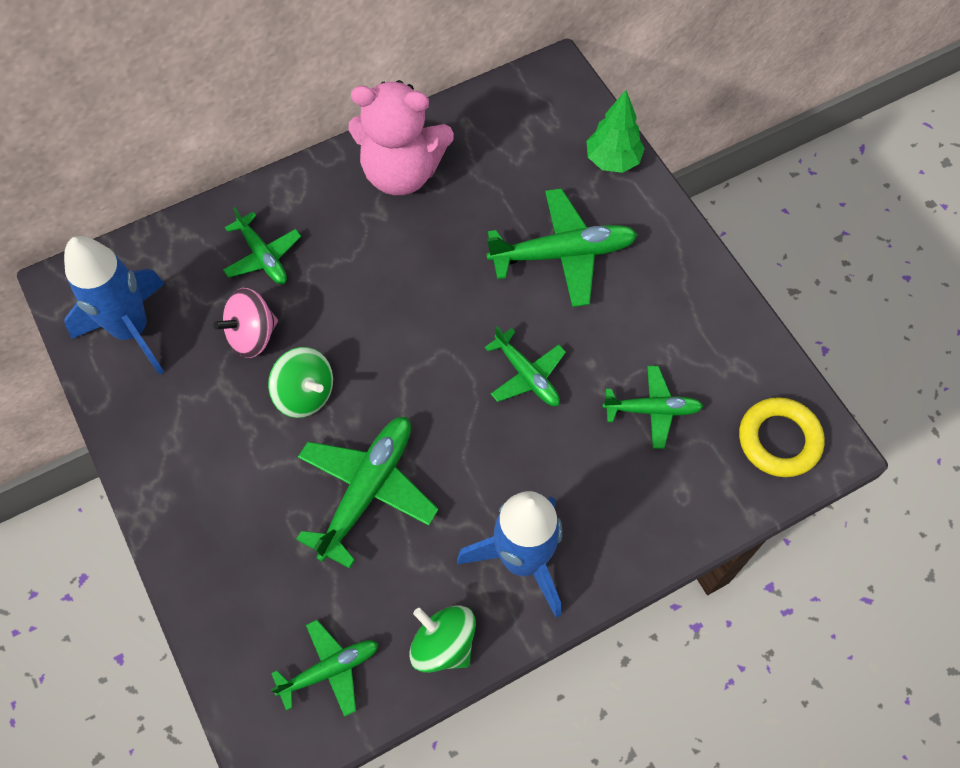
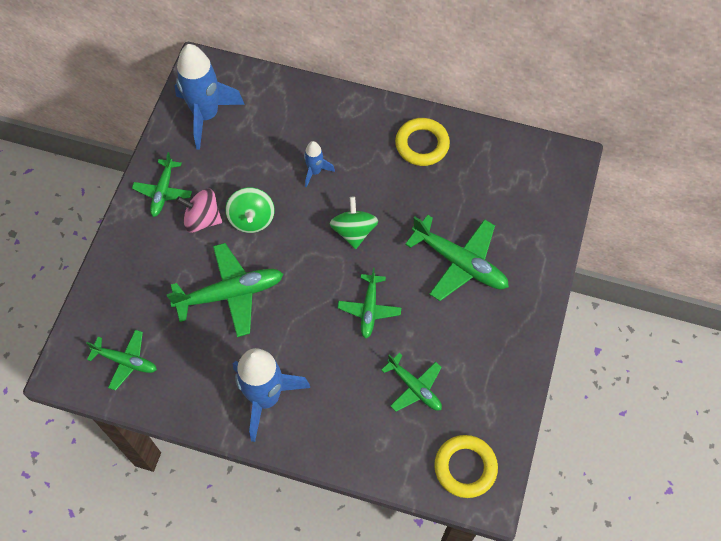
camera: 45 degrees right, 0 degrees up
pink spinning top [214,288,278,358] -> pink spinning top moved to [176,189,222,233]
green plane [223,207,301,284] -> green plane moved to [132,152,192,217]
pink teddy bear [348,80,454,195] -> yellow ring [395,118,450,166]
green spinning top [410,605,476,673] -> green spinning top moved to [329,196,378,249]
green tree [586,90,645,173] -> none
none -> blue rocket [304,141,335,187]

